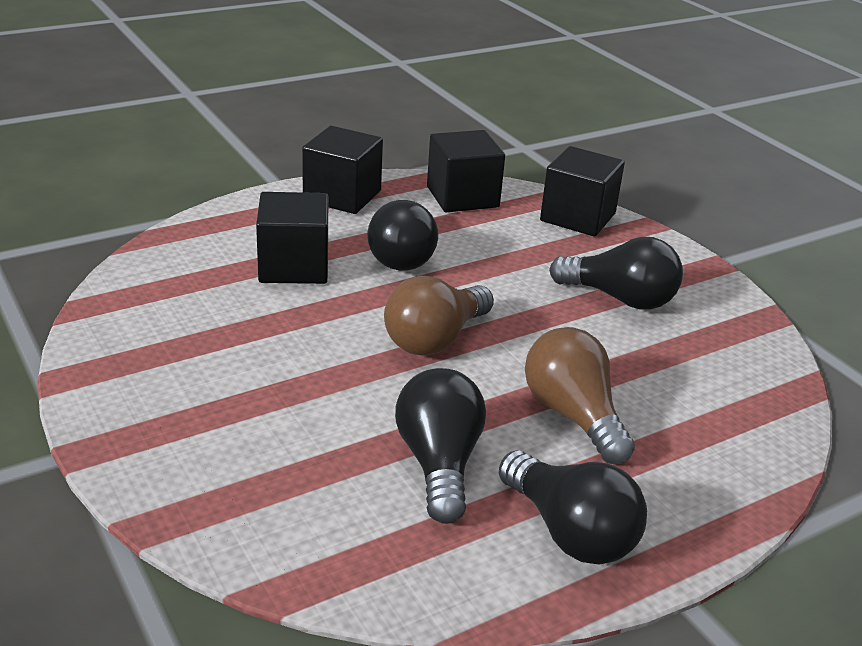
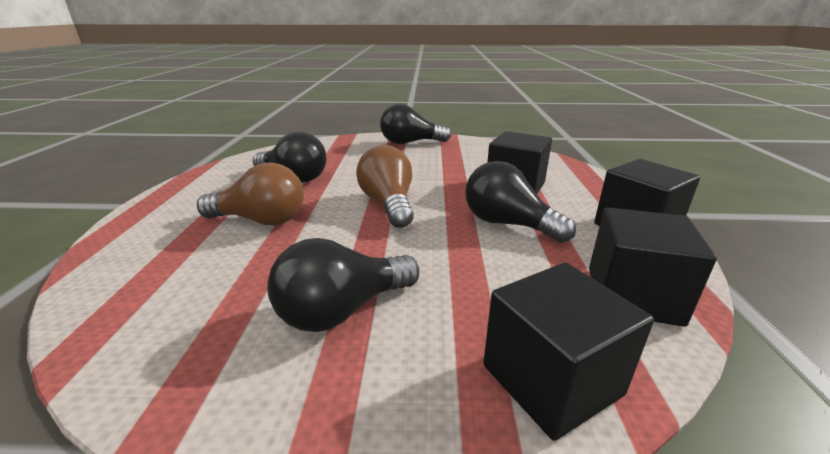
camera: 125 degrees right, 5 degrees down
black light bulb [499,451,647,565] -> black light bulb moved to [380,104,451,144]

